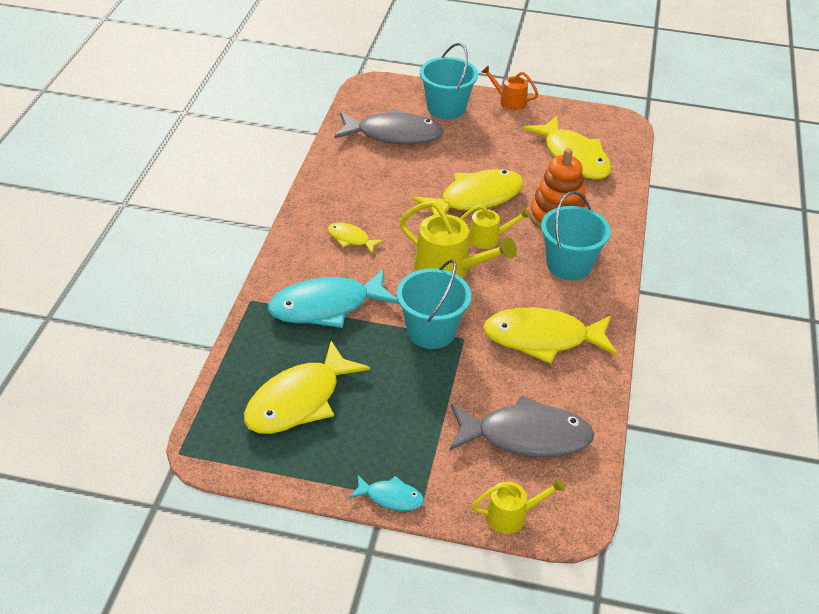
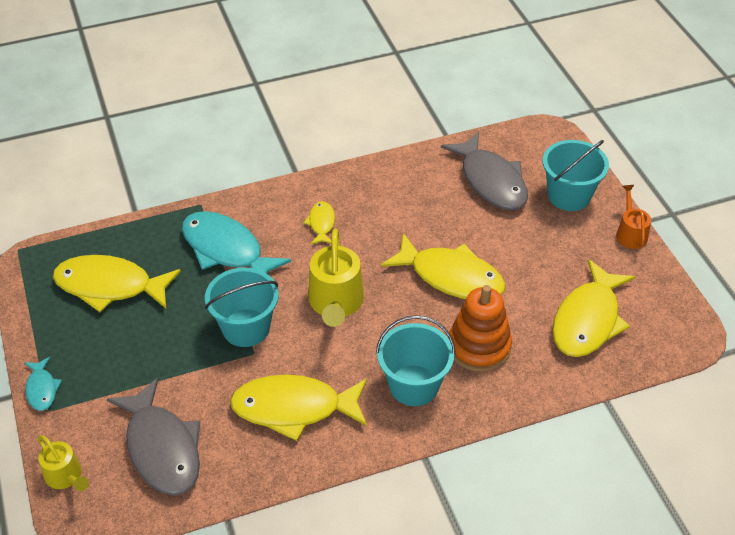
camera: 60 degrees right, 5 degrees up
yellow watering can [460,205,530,249] -> none
yellow fish [483,308,617,364] -> yellow fish turned 60 degrees counterclockwise [230,375,367,441]

